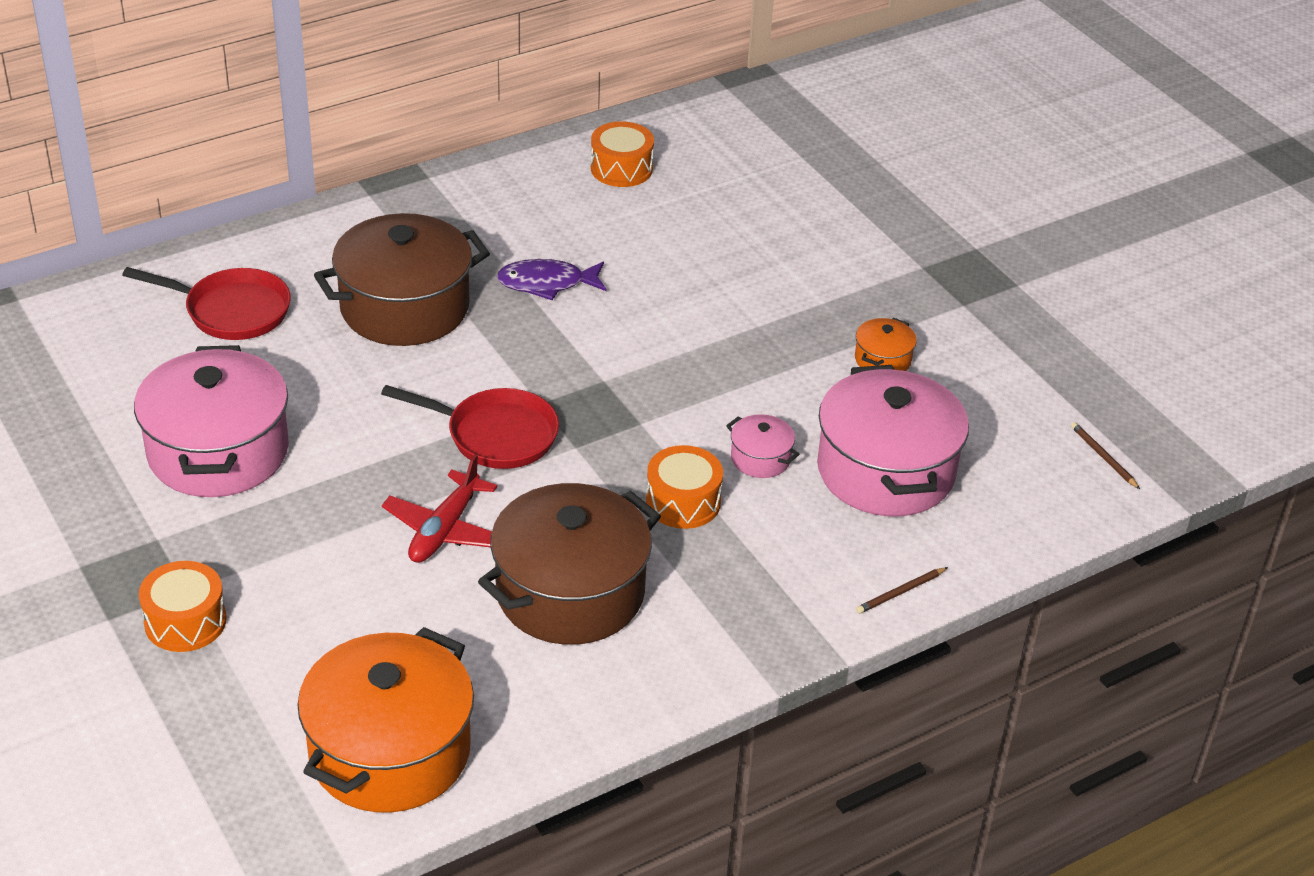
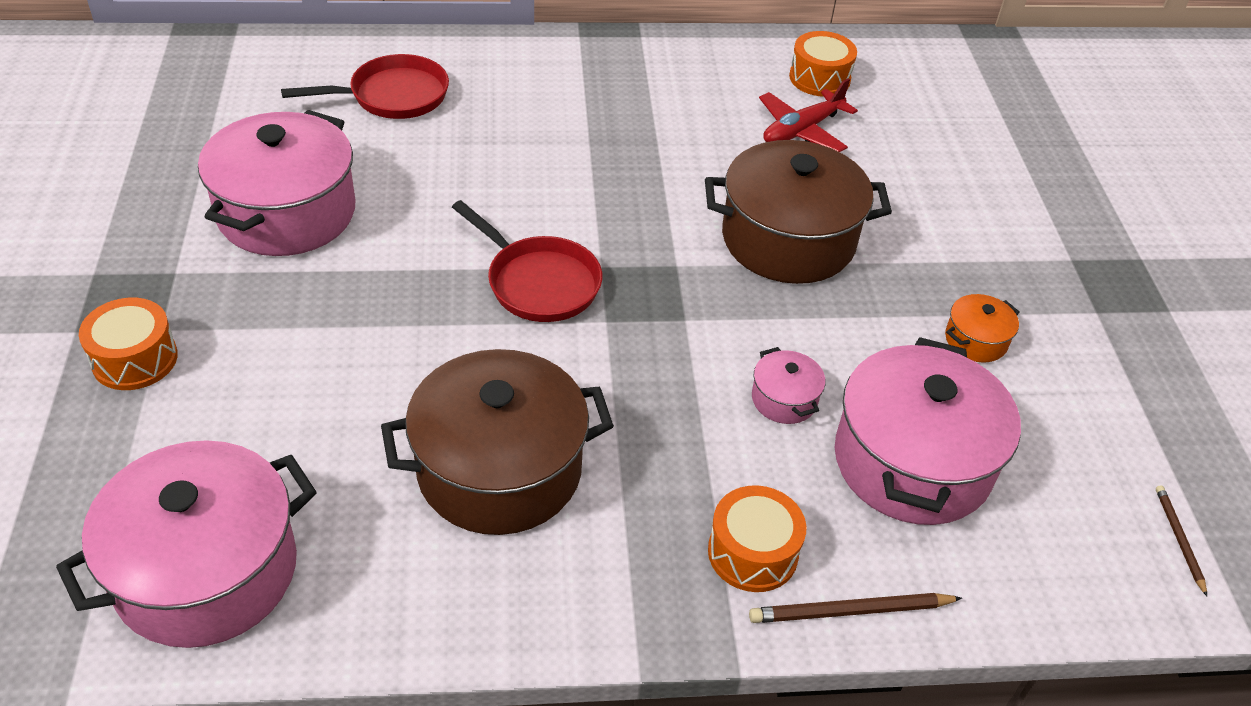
camera: 25 degrees right, 5 degrees up
red pan [122,267,291,340] -> red pan turned 60 degrees counterclockwise [281,54,449,119]
orange pot [297,627,474,813] -> pink pot [56,440,316,648]
brown pot [314,213,490,346] -> brown pot moved to [705,140,892,284]
red plane [382,454,497,563] -> red plane moved to [759,78,858,152]
purple fish [497,259,607,300] -> none
orange drum [646,445,723,529] -> orange drum moved to [708,485,806,592]
brown pencil [856,567,948,614] -> brown pencil [749,593,962,623], size x1.58

